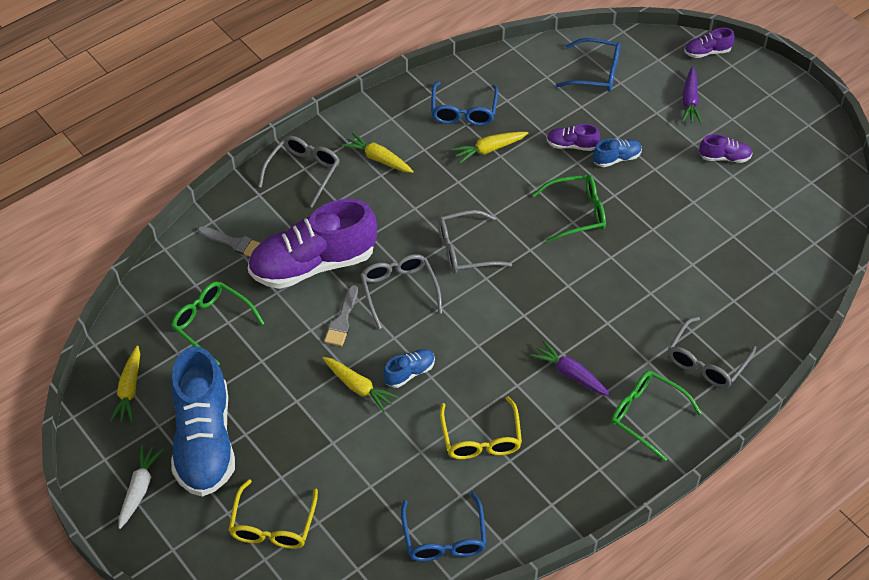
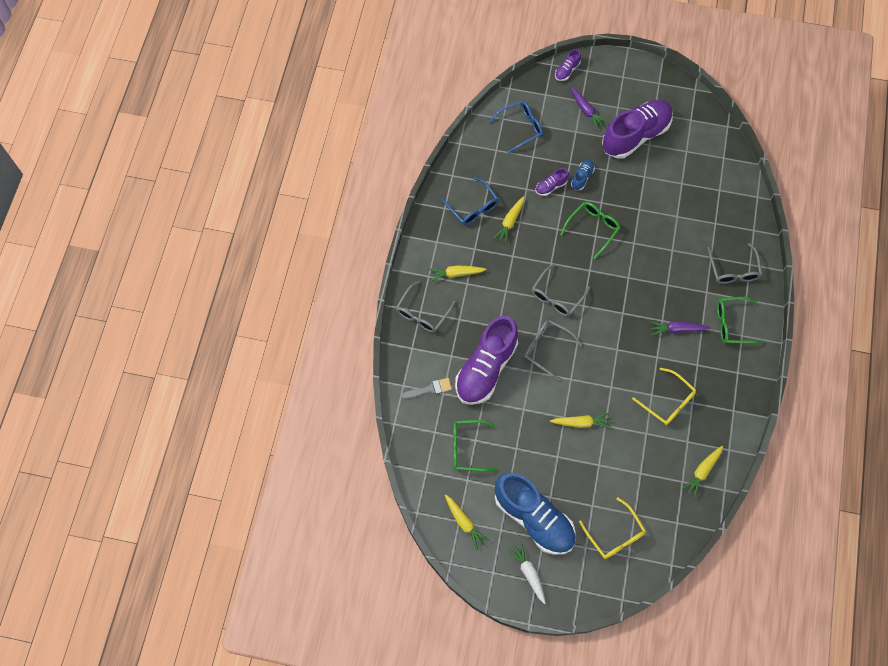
camera: 40 degrees left, 15 degrees up
grey glasses [258,136,340,208] -> grey glasses turned 135 degrees counterclockwise [396,281,456,333]
grey brush [324,285,358,346] -> none
blue shoe [383,349,435,388] -> none
blue glasses [401,492,486,561] -> yellow carrot [682,446,723,498]
purple shoe [699,134,753,163] -> purple shoe [602,100,673,159], size x2.36

